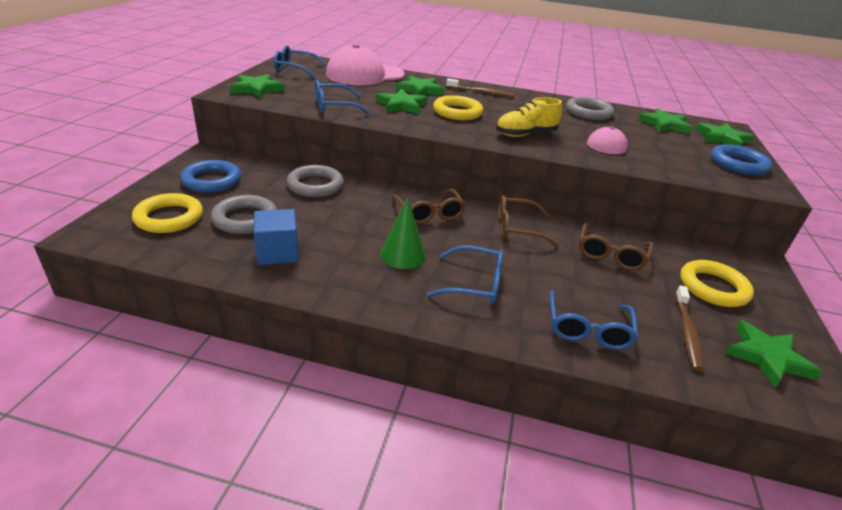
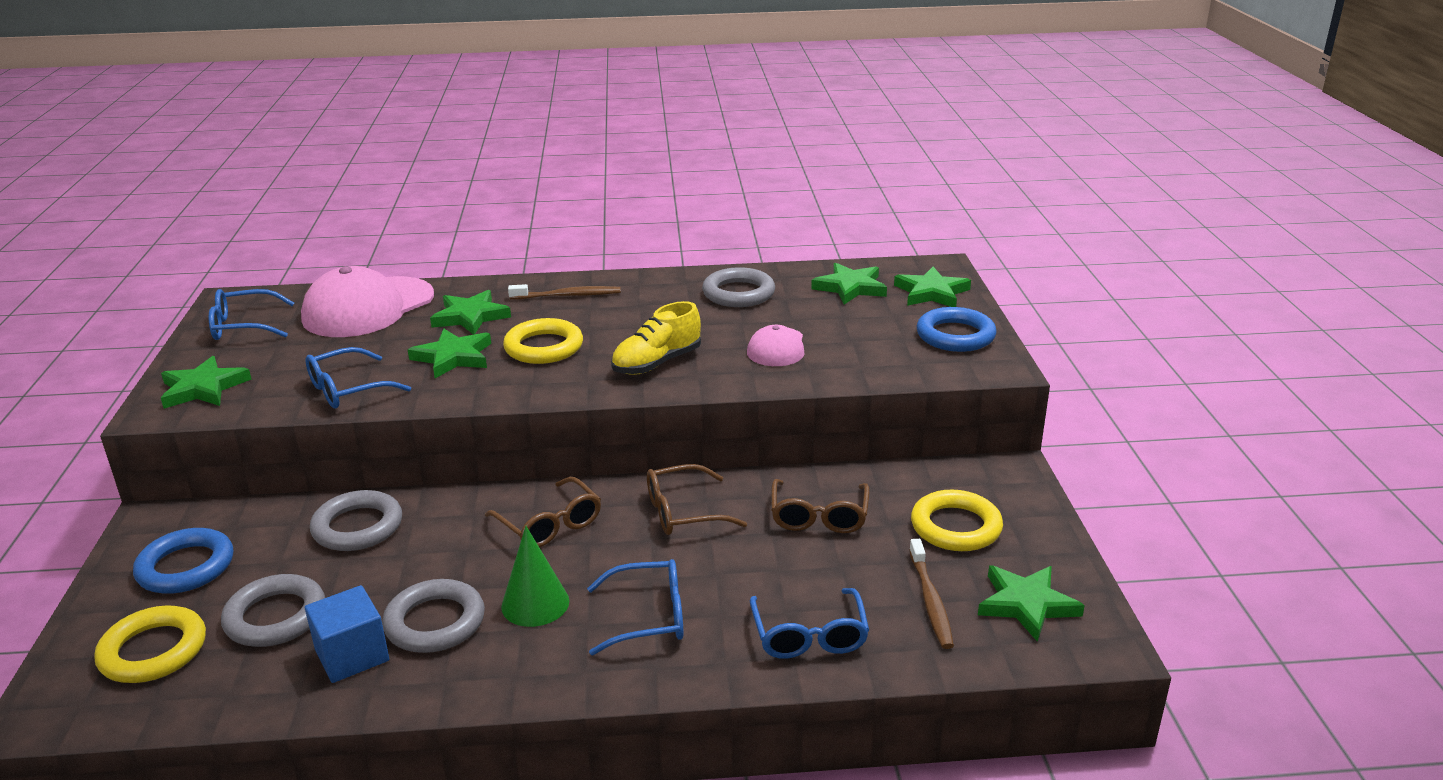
camera: 15 degrees left, 5 degrees down
none -> grey ring [382,579,485,653]

